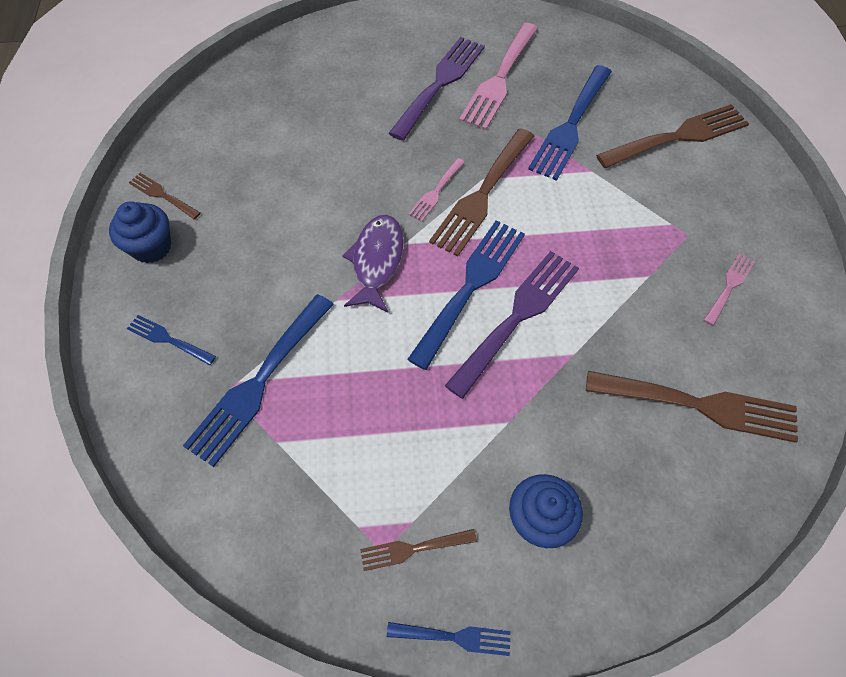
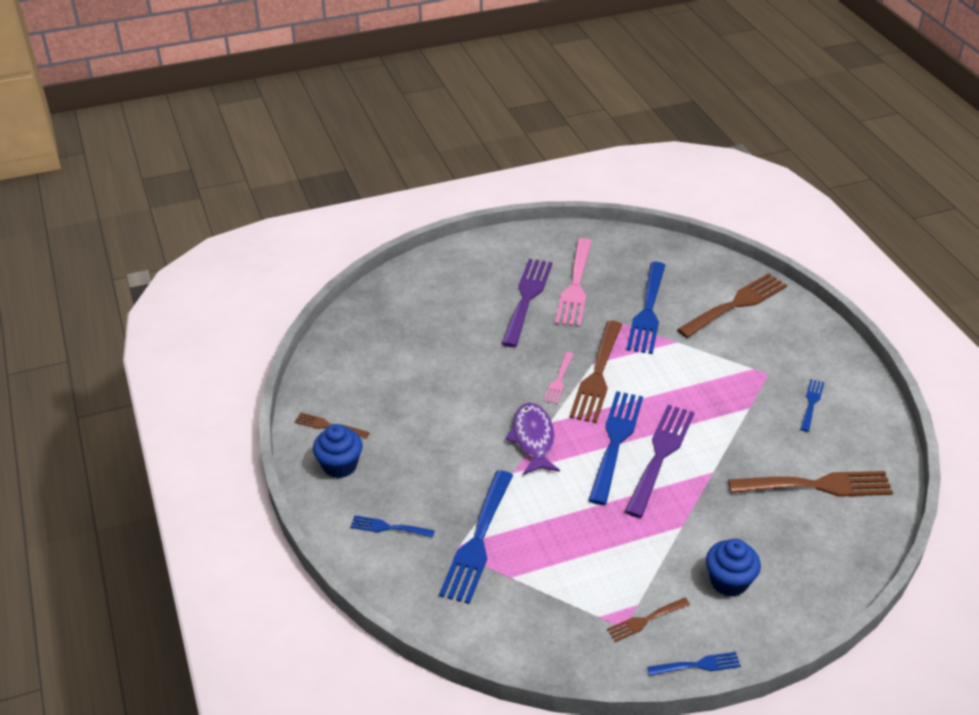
camera: 15 degrees left, 20 degrees down
pink fork [704,254,755,326] -> blue fork [800,379,824,432]

